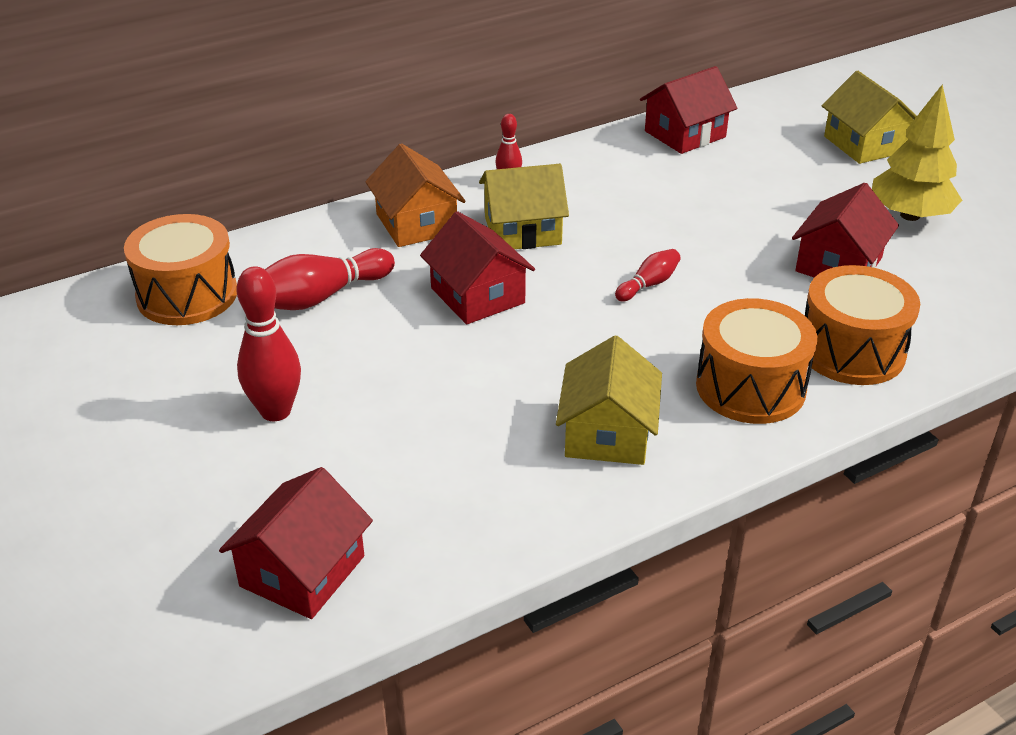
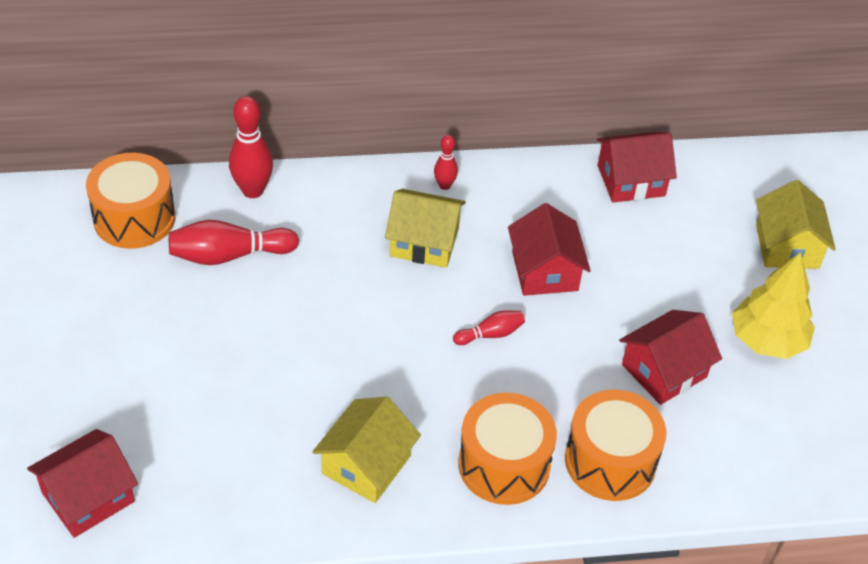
camera: 20 degrees right, 10 degrees up
red bowling pin [237,266,301,421] -> red bowling pin moved to [229,96,273,198]
orange house [365,143,466,247] -> none
red house [420,211,535,324] -> red house moved to [508,203,591,296]

